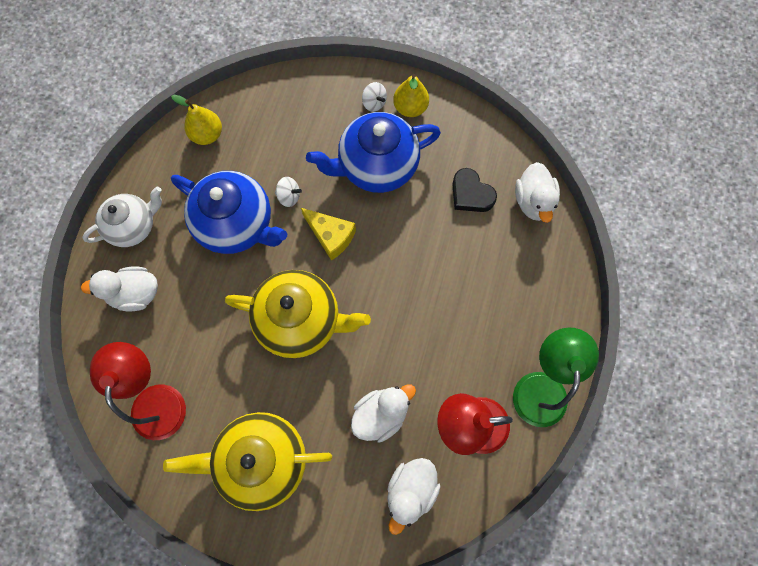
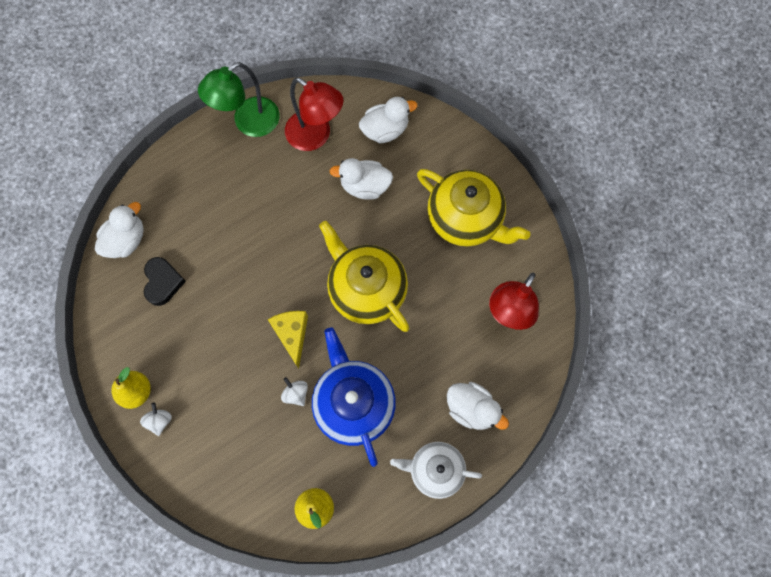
camera: 140 degrees left, 0 degrees up
blue teapot [306,112,441,193] -> none

